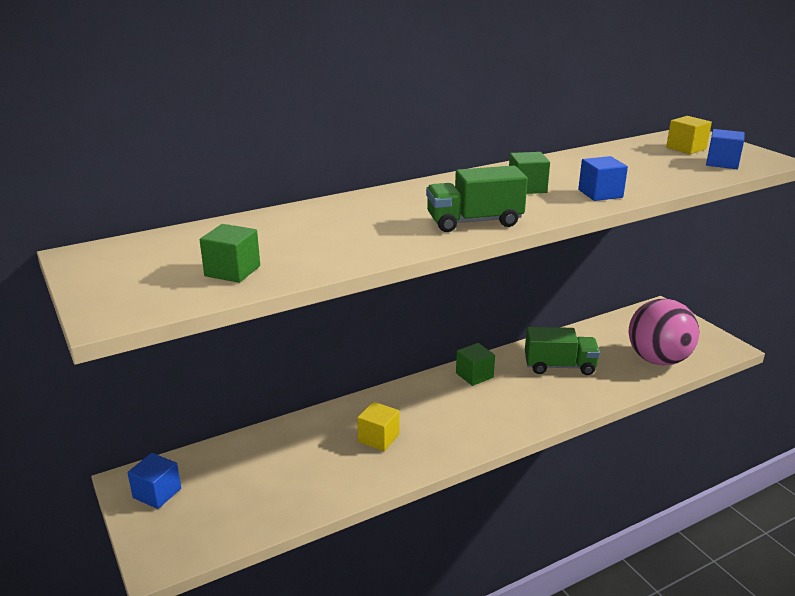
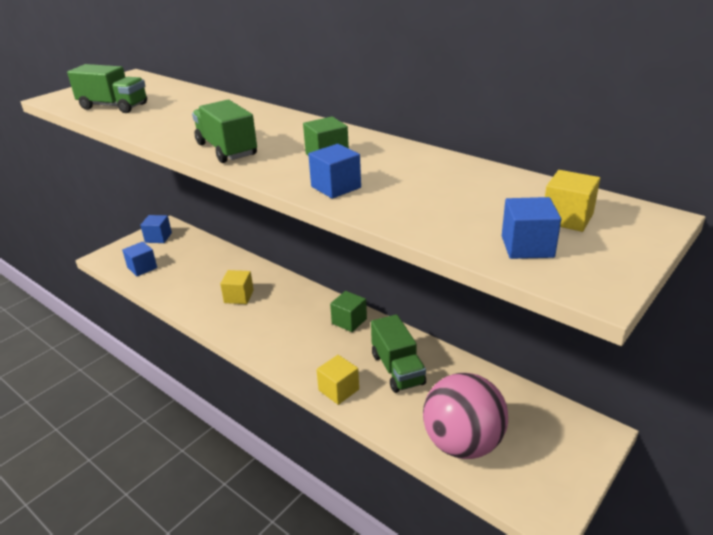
camera: 70 degrees right, 5 degrees up
green cube [200,224,260,283] -> green truck [67,64,147,113]
none -> blue cube [122,242,157,276]
none -> yellow cube [316,355,359,405]

